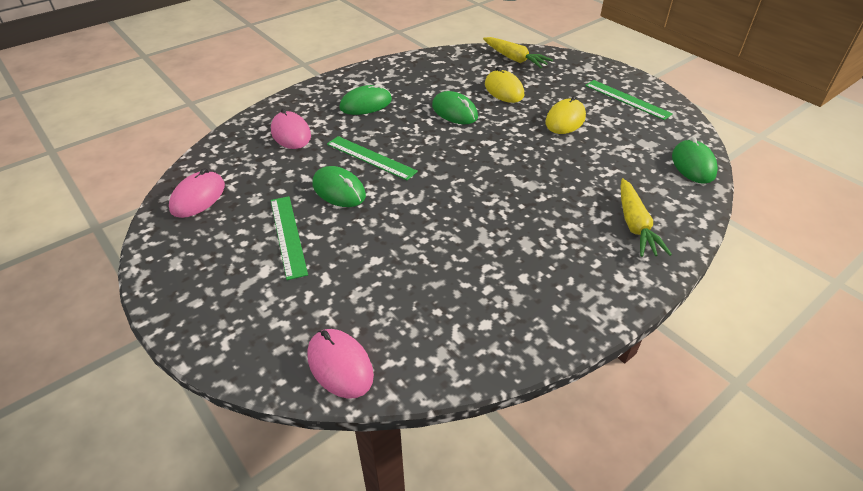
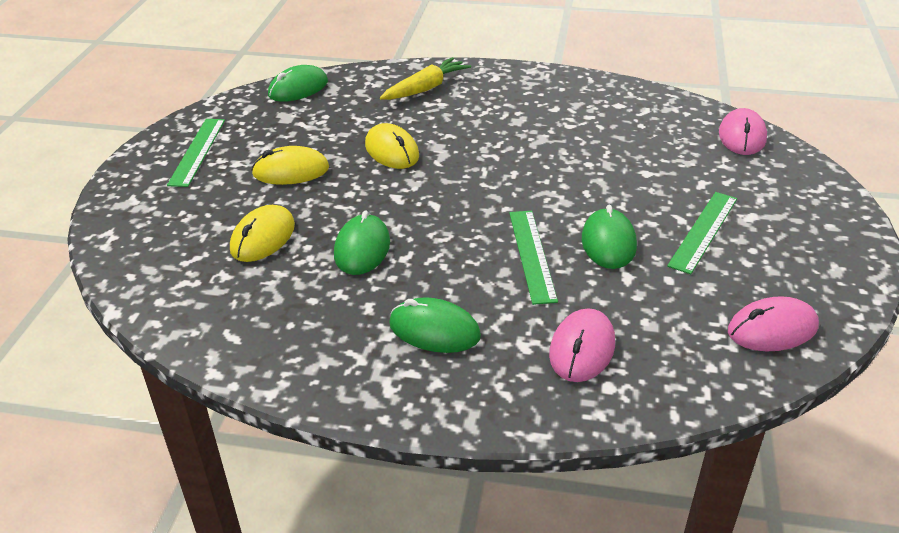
camera: 130 degrees left, 5 degrees down
yellow carrot [483,37,553,68] -> none
none -> yellow mouse [365,123,419,169]

